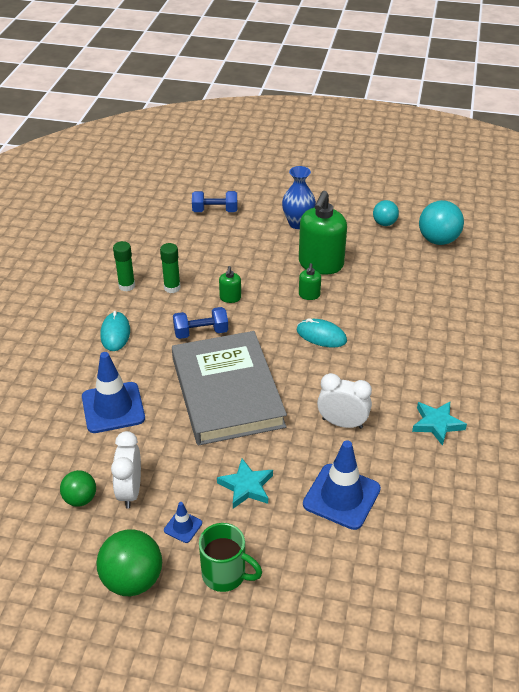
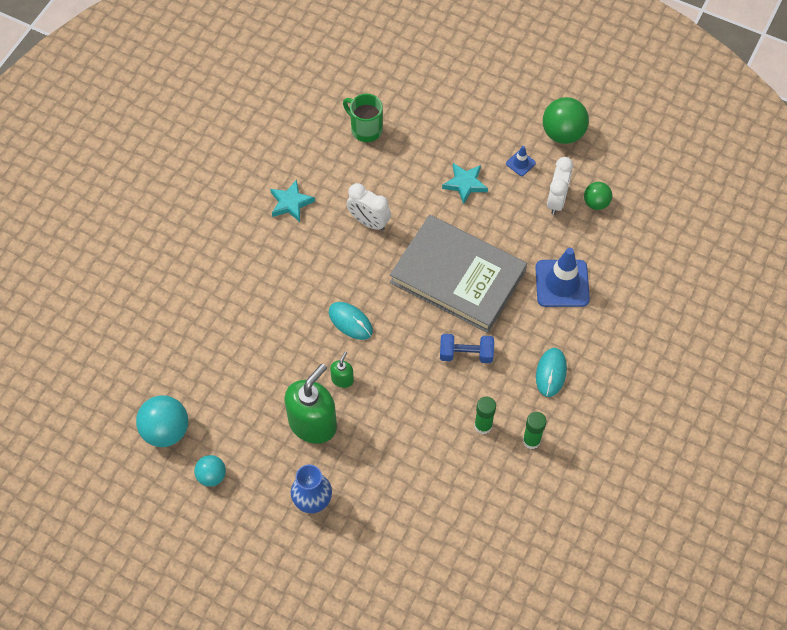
camera: 165 degrees left, 20 degrees up
grey book [172,331,287,445] -> grey book turned 60 degrees counterclockwise [390,215,527,333]
blue dumbbell [192,191,237,212] -> none
green mug [199,523,262,592] -> green mug moved to [343,94,383,142]
green soap dispenser [219,266,241,303] -> none
blue traffic cone [303,440,381,530] -> none

